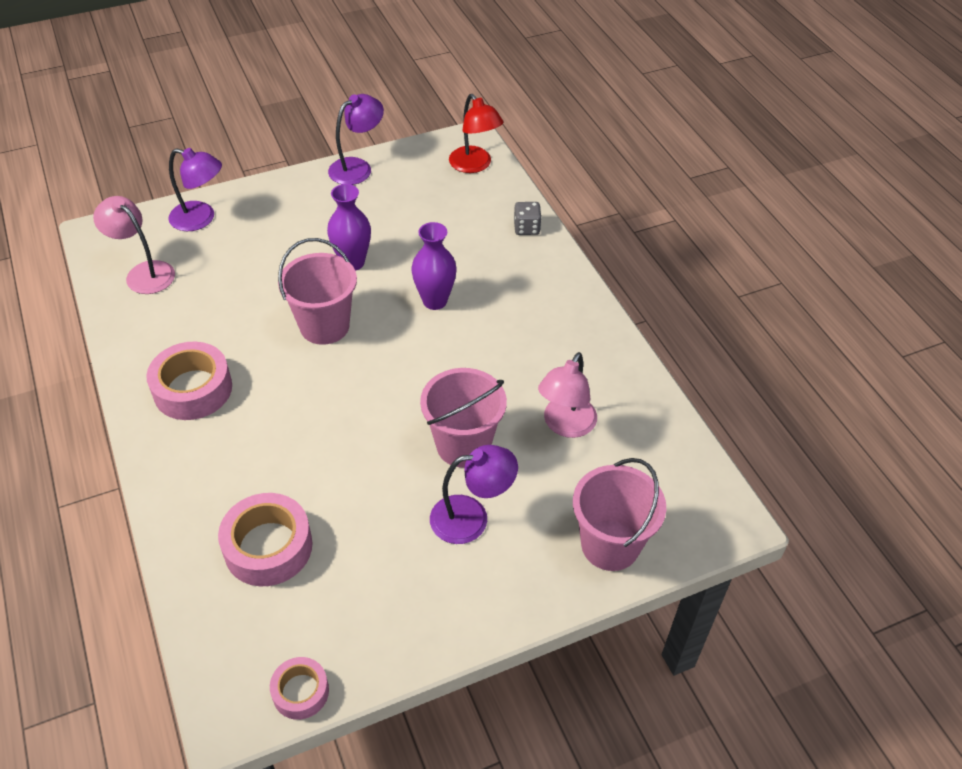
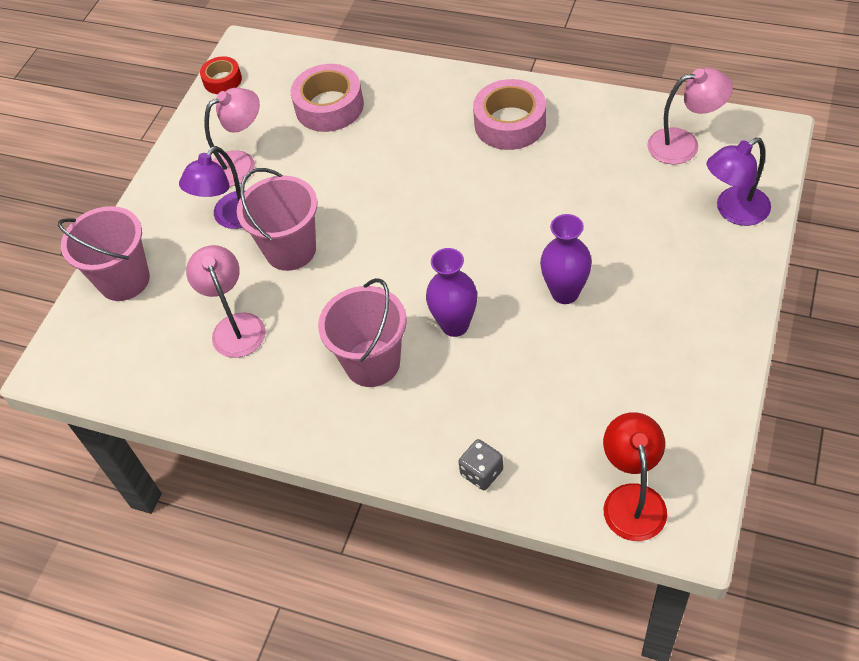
camera: 140 degrees right, 5 degrees up
pink tape [270,657,329,720] -> red tape [200,56,242,94]
pink bucket [278,238,357,345] -> pink bucket moved to [318,278,407,387]
purple lamp [328,94,384,185] -> none
red lamp [449,94,503,173] -> red lamp turned 75 degrees clockwise [603,412,667,541]
none -> pink lamp [204,88,260,187]

